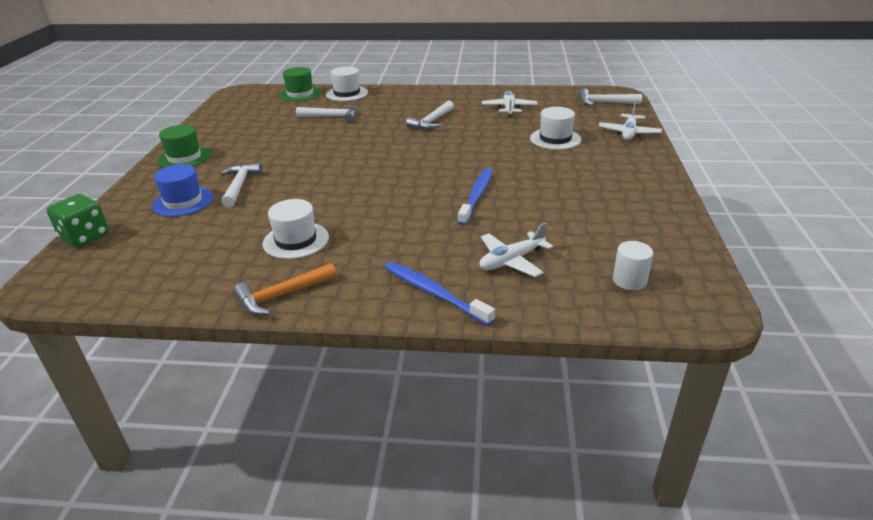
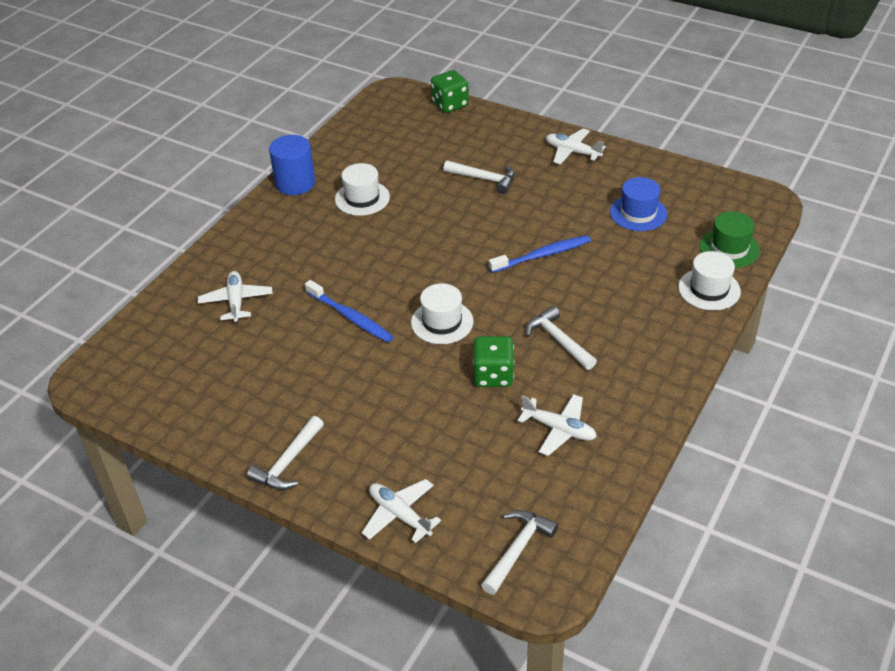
camera: 115 degrees right, 10 degrees up
blue hat [152,164,214,217] -> blue hat moved to [610,177,667,231]
green hat [157,125,211,168] -> white plane [546,129,606,165]
orange hammer [233,263,337,315] -> blue cylinder [269,135,315,195]
white hammer [296,105,357,123] -> white hammer moved to [247,416,324,490]
blue toothbrush [385,262,495,326] -> blue toothbrush moved to [489,235,591,273]
white hat [530,107,581,150] -> white hat moved to [411,283,473,344]
white cylinder [613,241,653,290] -> none
none -> green dice [473,336,514,387]

